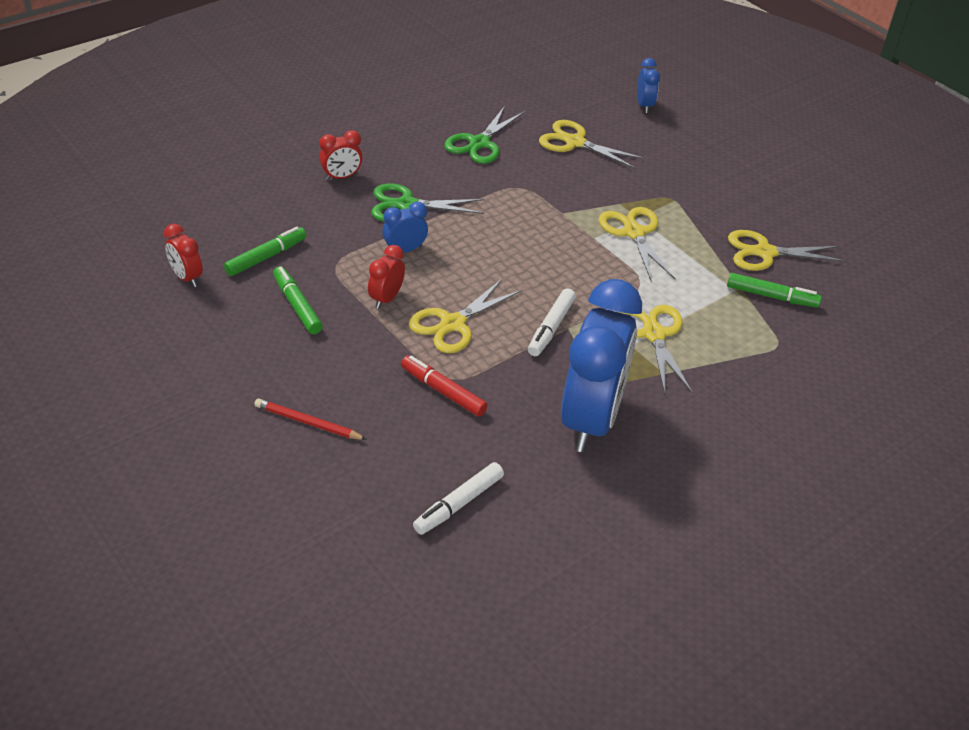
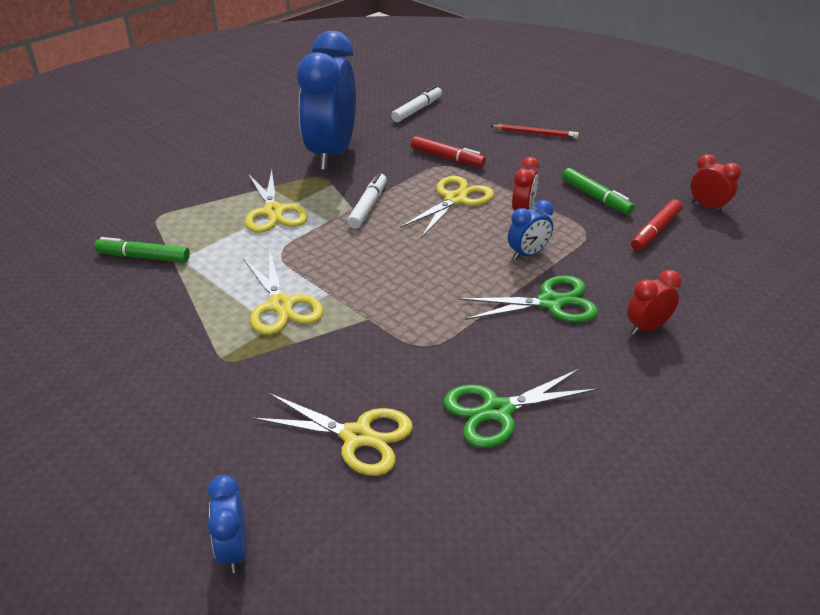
camera: 175 degrees right, 5 degrees down
green marker [224,227,306,276] -> red marker [631,199,682,251]
green scissors [444,106,524,164] -> green scissors turned 135 degrees counterclockwise [444,369,598,448]
yellow scissors [728,230,846,271] -> none

